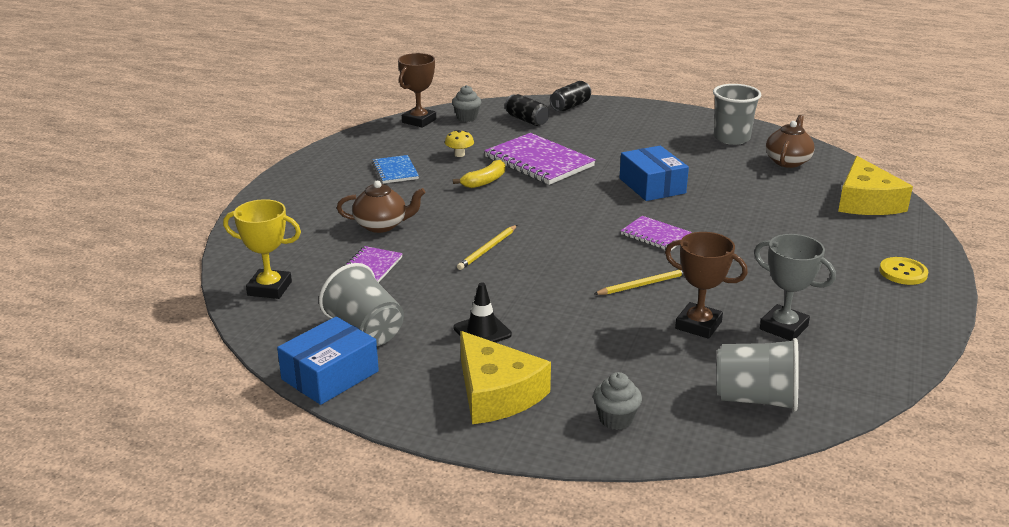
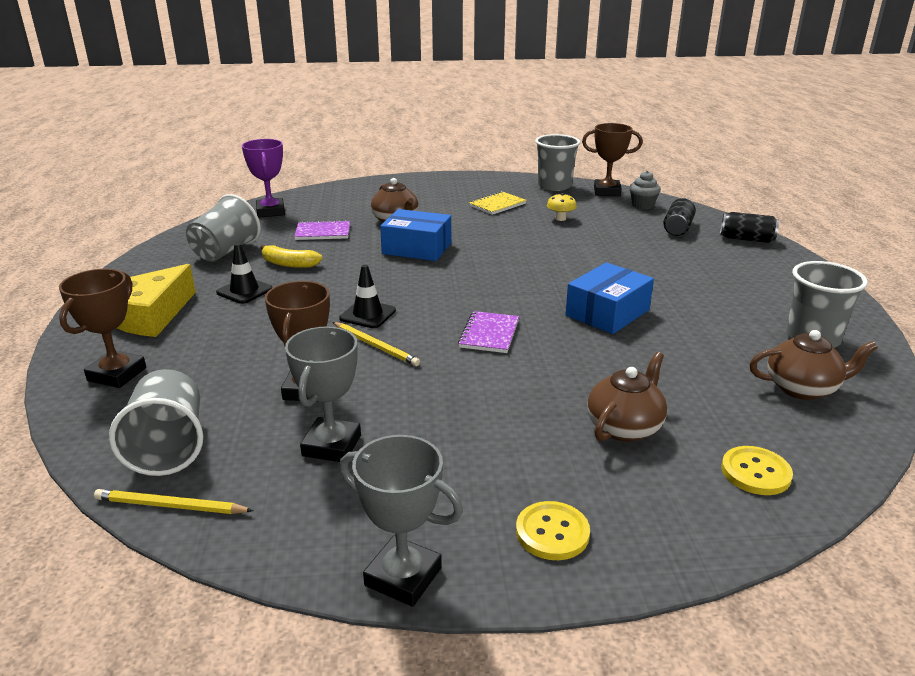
camera: 65 degrees right, 0 degrees up
yellow trophy [223,199,301,299] -> purple trophy [242,139,285,218]
blue box [277,316,379,405] -> blue box moved to [380,209,451,261]
blue notebook [372,155,419,183] -> yellow notebook [469,191,527,215]
yellow banana [453,160,505,188] -> yellow banana moved to [260,245,322,268]
yellow pencil [457,225,517,270] -> yellow pencil moved to [94,489,254,514]
purple notebook [484,133,596,185] -> none
grey cupcake [593,372,642,430] -> brown trophy [59,269,146,388]
yellow cheese [838,156,913,215] -> yellow button [721,446,793,495]
none -> black traffic cone [339,265,396,328]
none -> grey trophy [340,435,463,607]
none -> grey cup [535,134,580,191]
none -> brown teapot [587,352,667,442]

